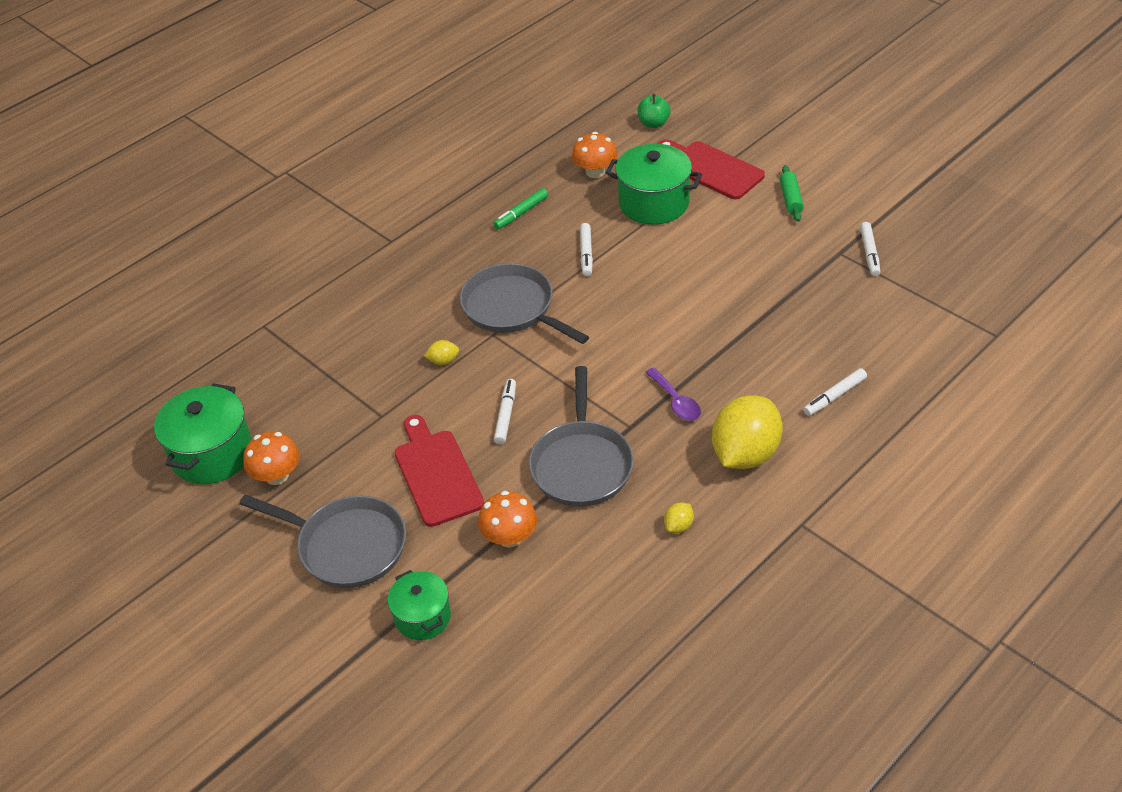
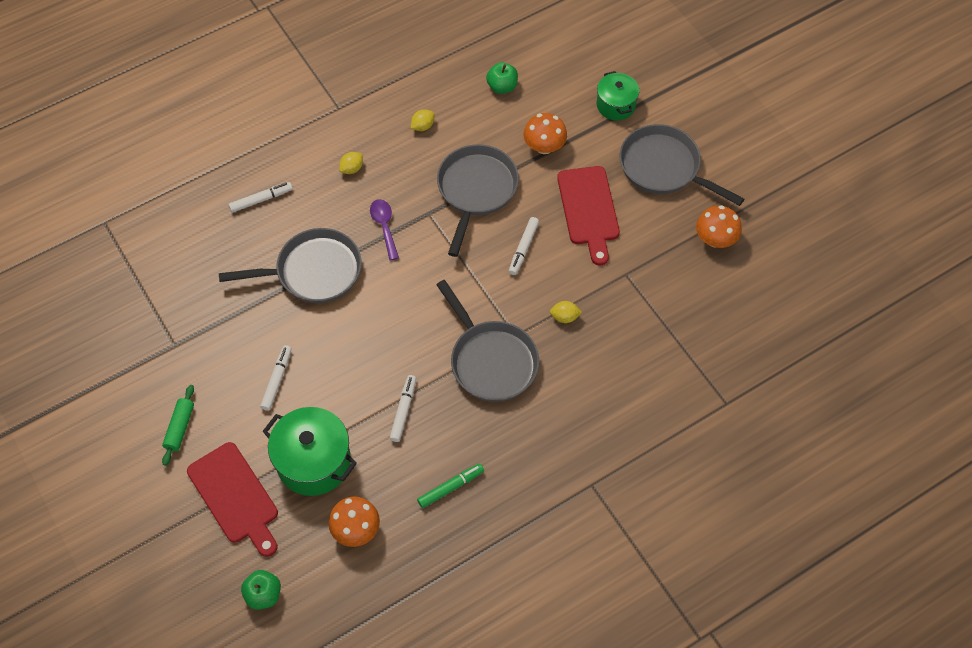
camera: 170 degrees left, 15 degrees up
green pot [154,383,252,484] -> none
yellow lemon [712,395,783,469] -> yellow lemon [339,152,363,174], size x0.40
white marker [860,222,880,276] -> white marker moved to [260,345,291,411]
none -> grey pan [219,228,362,303]
none -> green apple [486,62,518,94]

